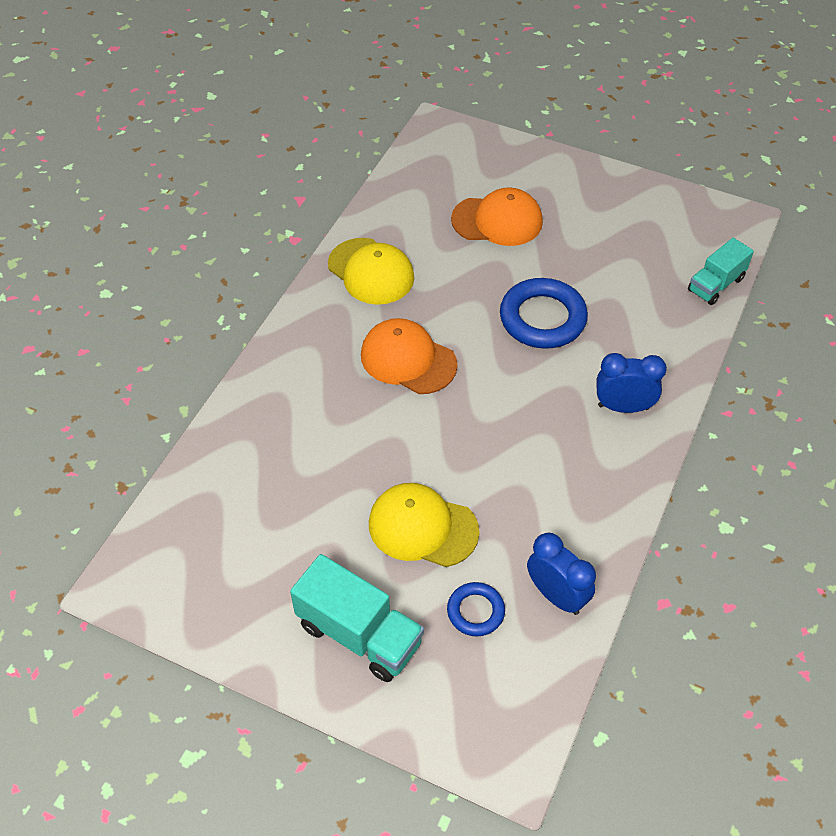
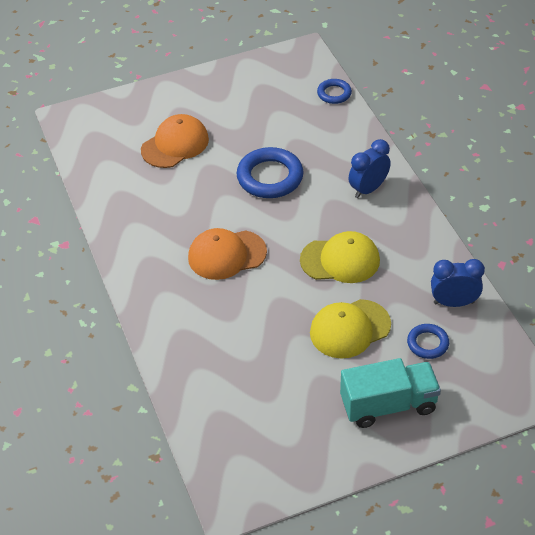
camera: 45 degrees left, 5 degrees down
yellow cap [328,238,414,305] -> yellow cap moved to [300,231,380,283]
turquoise truck [688,238,754,305] -> blue ring [317,79,352,104]

